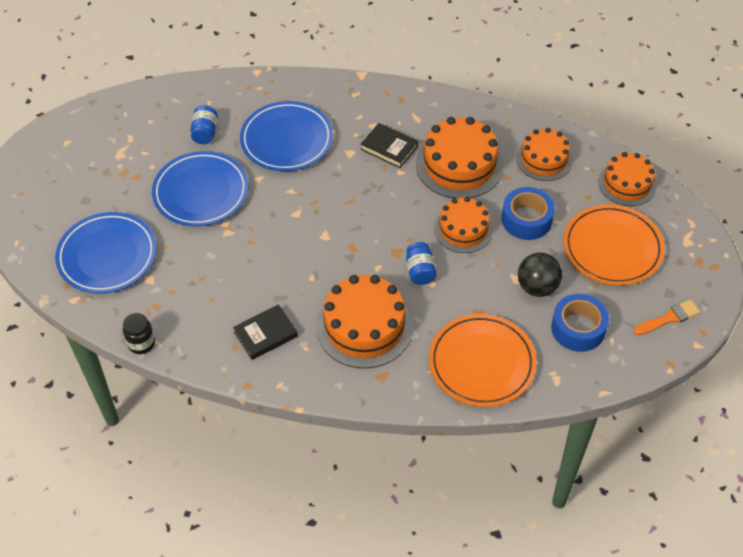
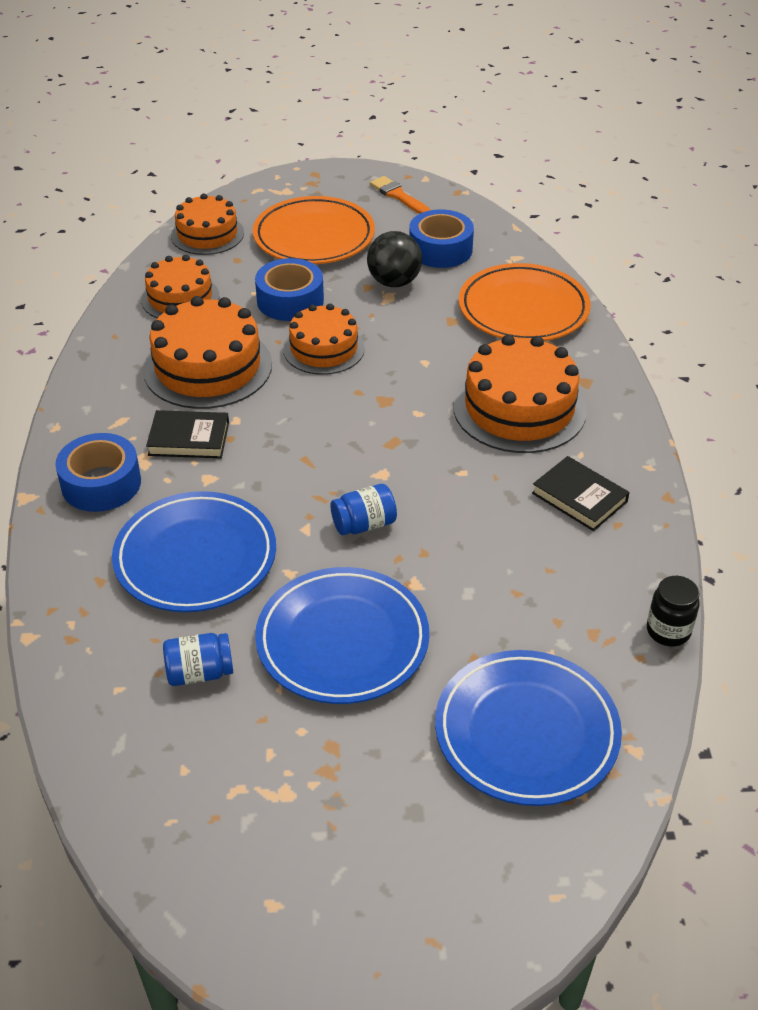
camera: 105 degrees left, 10 degrees down
black book [361,123,418,168] -> black book turned 75 degrees clockwise [146,410,229,458]
blue jar [406,242,436,285] -> blue jar moved to [330,484,397,535]
none -> blue tape [55,433,141,512]

